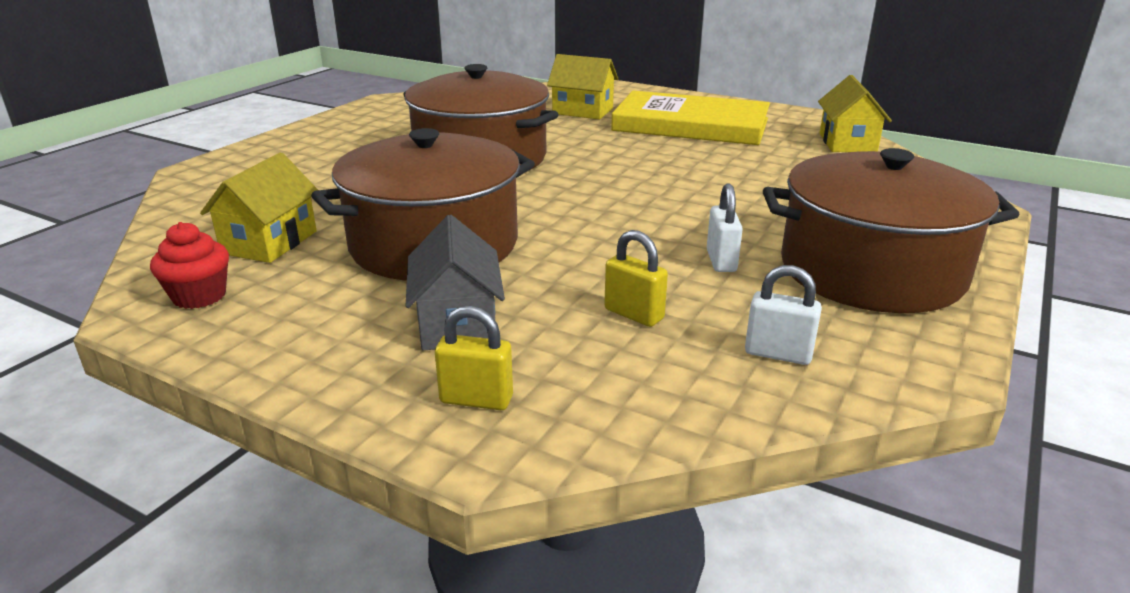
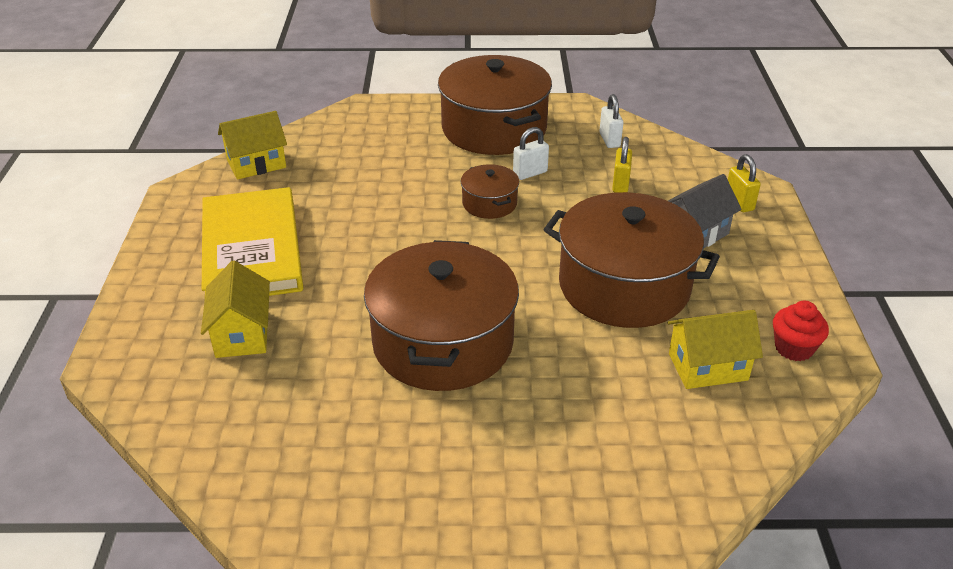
camera: 120 degrees left, 10 degrees up
none -> brown pot [461,164,519,219]

